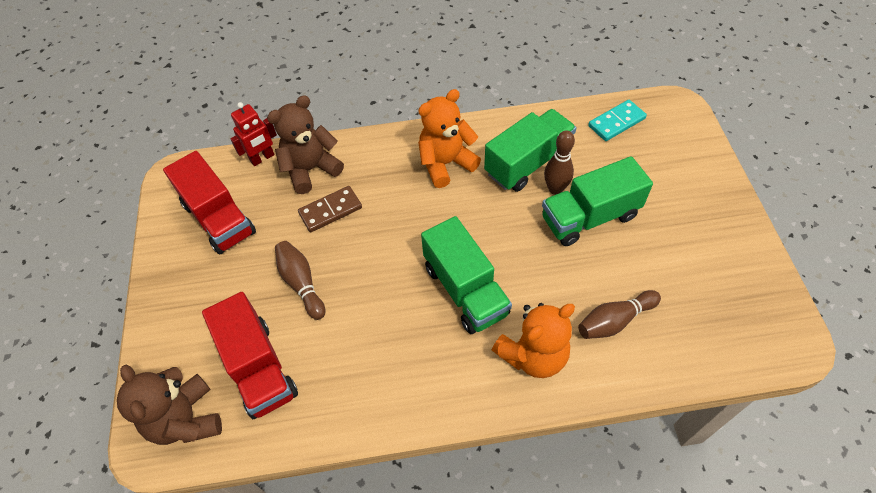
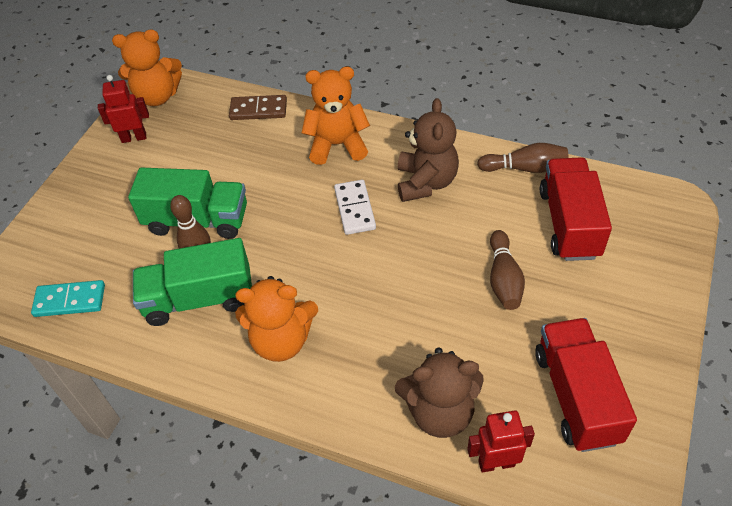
camera: 150 degrees left, 5 degrees down
brown teddy bear [117,365,222,445] -> brown teddy bear moved to [398,98,459,202]
brown domino [298,186,362,232] -> brown domino moved to [229,95,287,120]
green truck [421,216,512,334] -> white domino [334,180,376,235]
brown bowling pin [578,290,661,339] -> brown bowling pin moved to [477,143,569,173]
none -> red robot [98,75,149,143]
none -> orange teddy bear [112,29,182,106]

